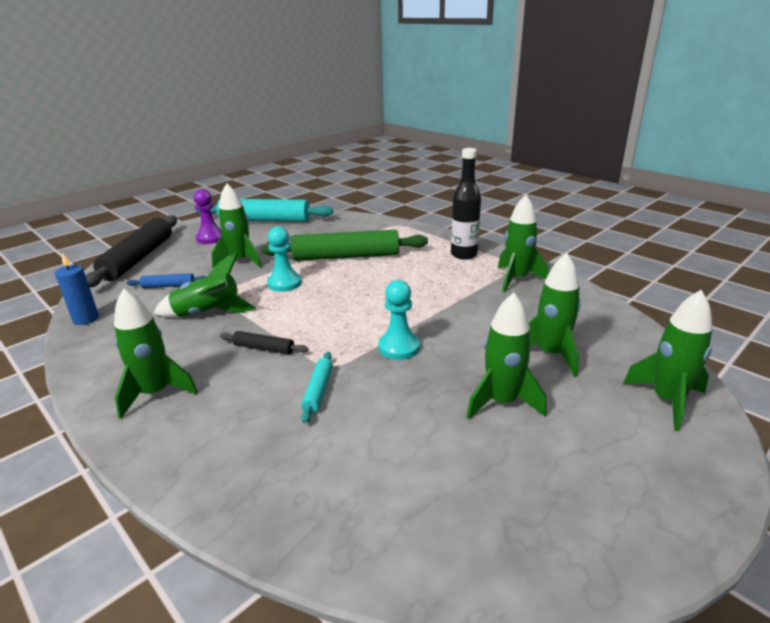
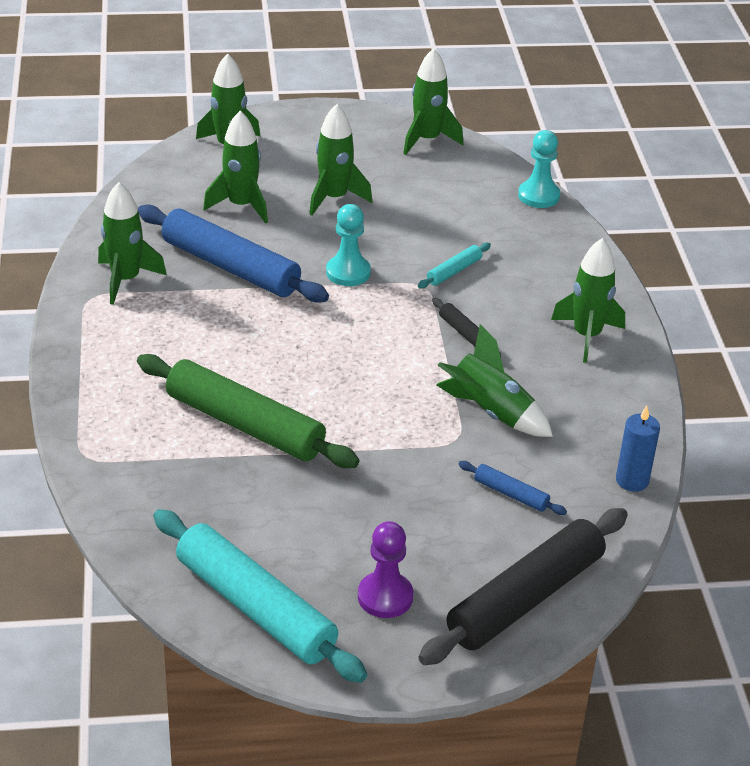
camera: 145 degrees left, 10 degrees up
green rocket [212,183,262,268] -> green rocket moved to [403,48,463,155]
turquoise pawn [267,226,301,292] -> turquoise pawn moved to [518,130,560,208]
black bottle [451,148,481,260] -> none
none -> blue rolling pin [138,204,329,303]

